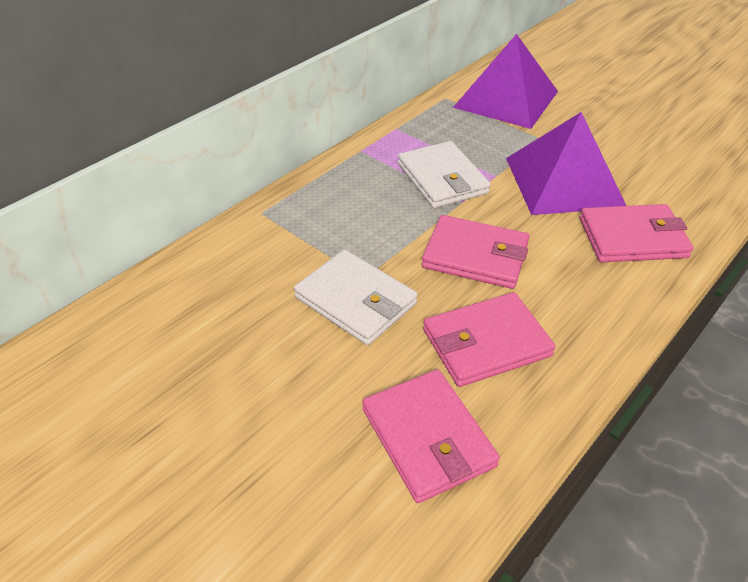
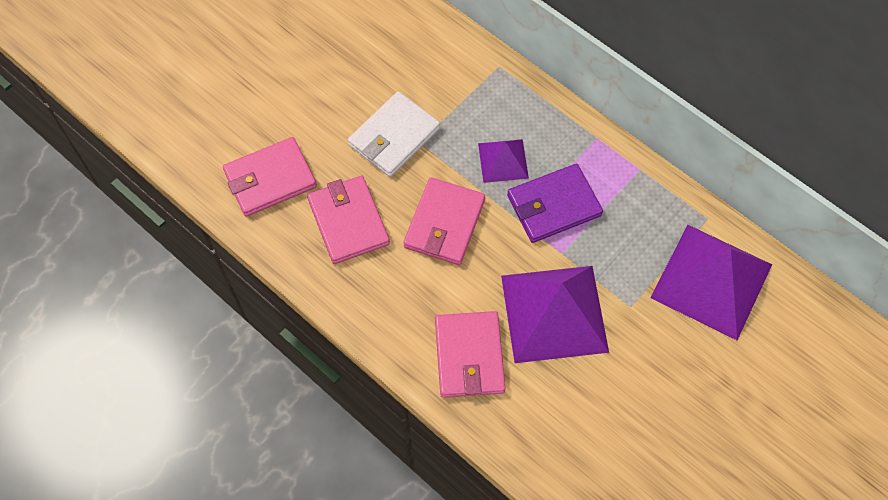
camera: 90 degrees right, 20 degrees up
white wallet [398,141,491,208] -> purple wallet [507,164,603,243]
none -> purple pyramid [478,139,529,183]

